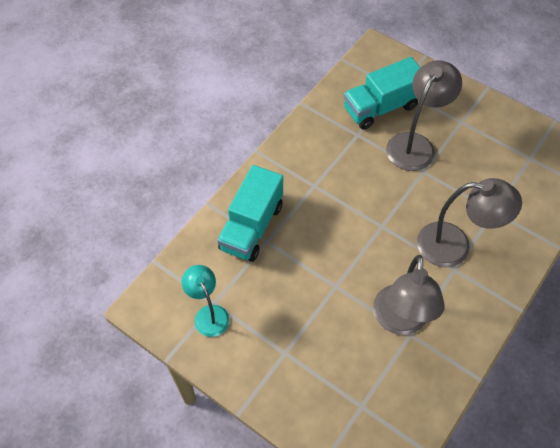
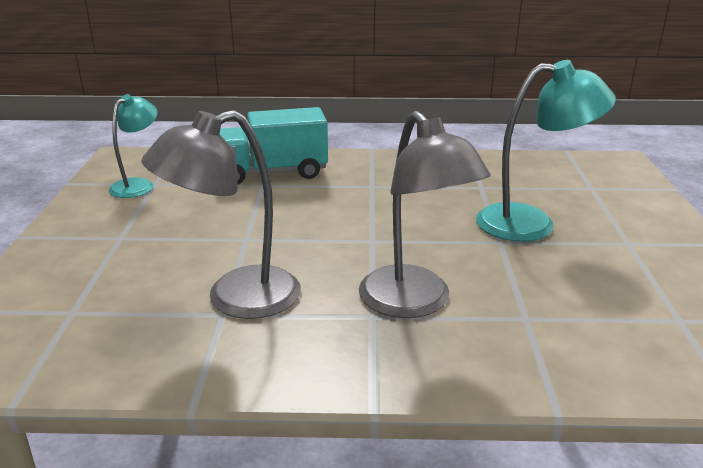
camera: 55 degrees right, 30 degrees down
turquoise truck [344,57,421,130] -> none
grey lamp [386,60,462,171] -> turquoise lamp [476,60,616,242]

